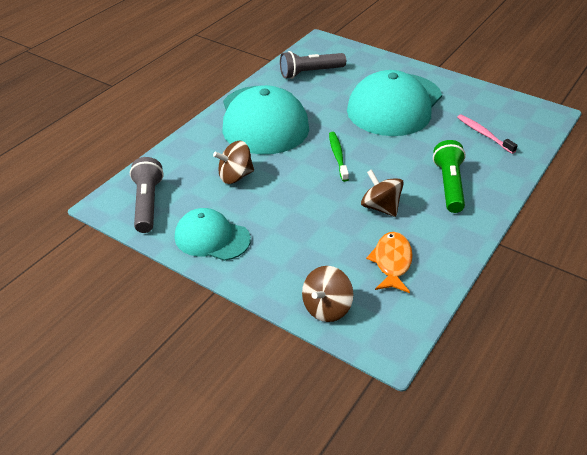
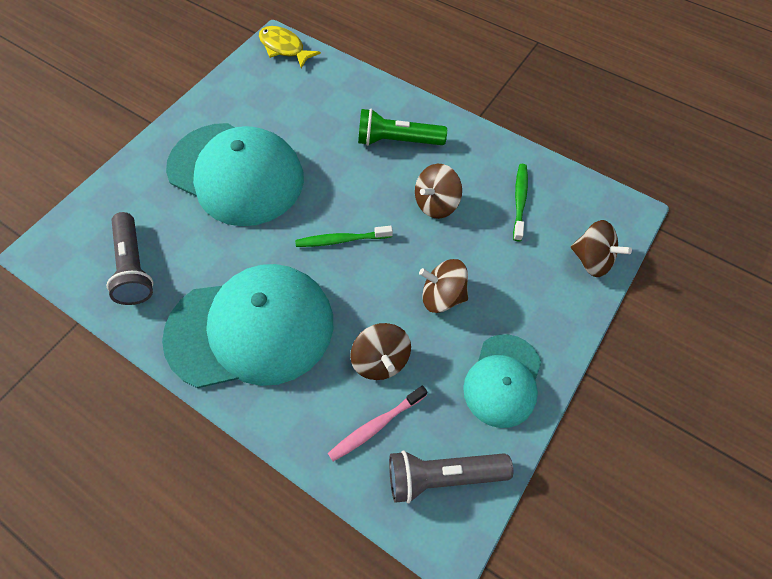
camera: 90 degrees left, 20 degrees up
orange fish [366,232,413,293] -> green toothbrush [513,164,528,242]
pink toothbrush [457,114,518,154] -> pink toothbrush moved to [328,385,427,461]
none -> yellow fish [259,26,321,68]
none -> brown spinning top [419,259,468,313]

